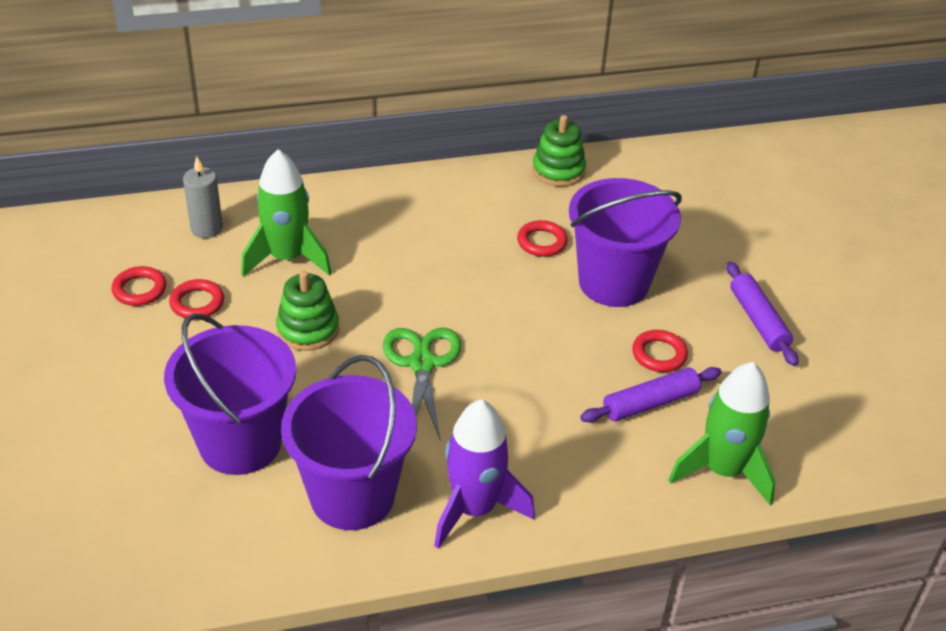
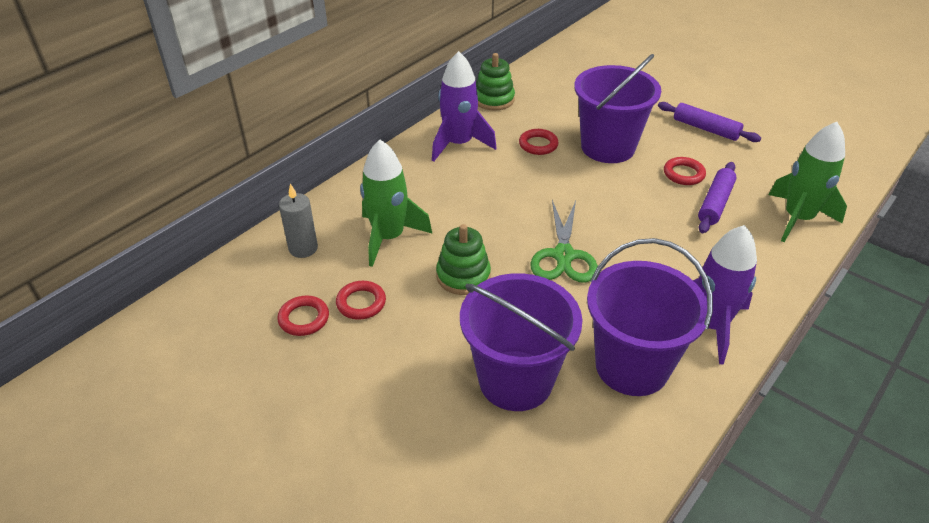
camera: 35 degrees left, 0 degrees up
green scissors [383,328,461,441] -> green scissors turned 135 degrees counterclockwise [531,200,598,283]
none -> purple rocket [432,51,497,161]

